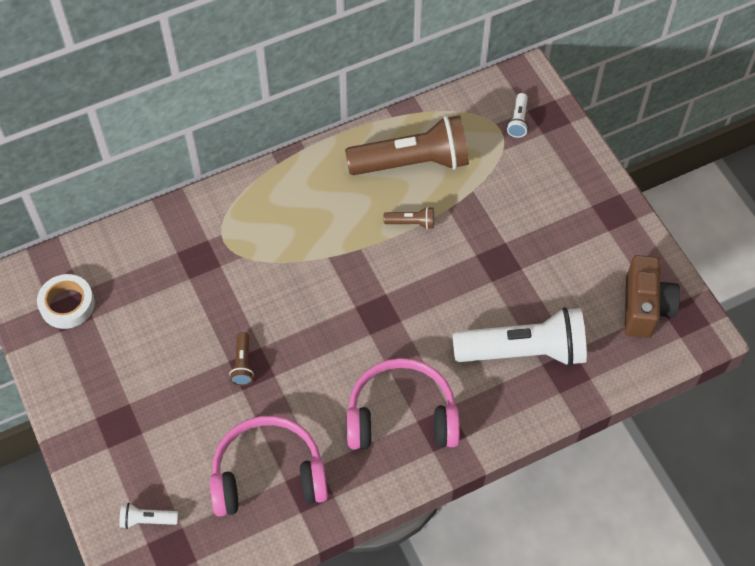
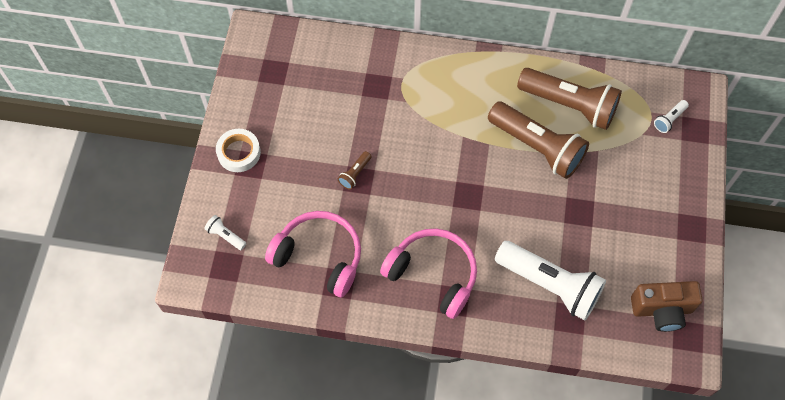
camera: 35 degrees right, 5 degrees up
white tape [37,274,95,329] -> white tape moved to [216,129,261,172]
brown flashlight [383,207,434,229] -> brown flashlight [488,101,589,179], size x2.44
brown camera [625,255,680,338] -> brown camera turned 45 degrees clockwise [631,281,703,332]

